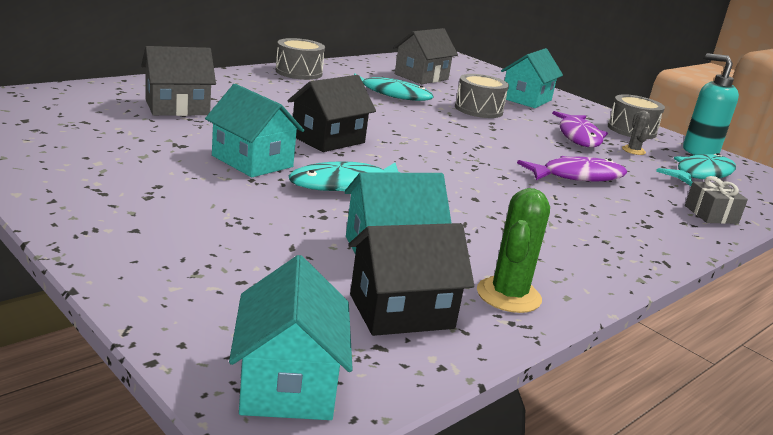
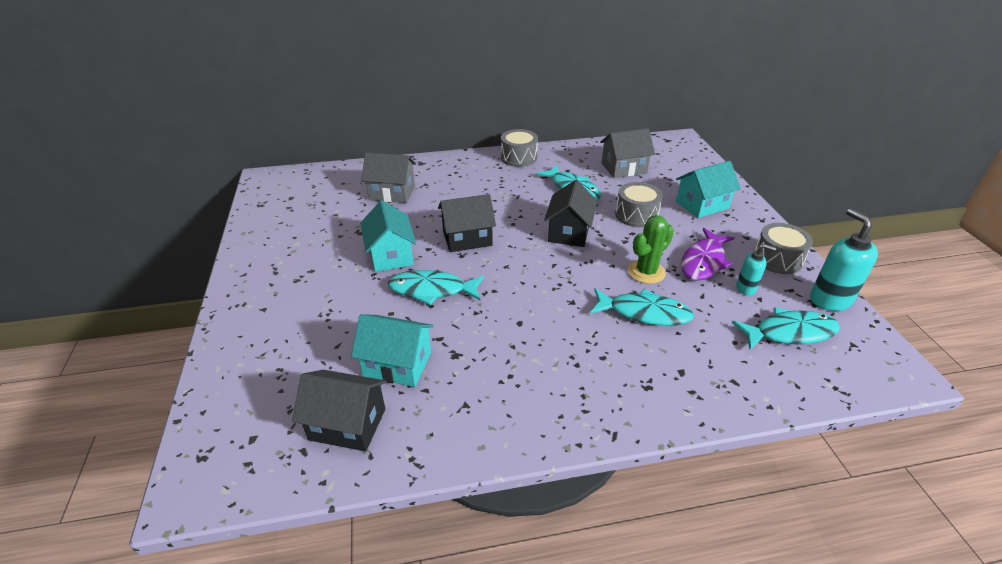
camera: 35 degrees right, 15 degrees up
turquoise house [229,255,353,420] -> none
green cactus [477,188,550,313] -> green cactus moved to [628,215,674,284]
purple fish [517,156,627,182] -> turquoise fish [590,288,694,326]
grey cactus [622,111,650,155] -> turquoise soap dispenser [736,244,776,295]
grey gift [685,176,748,224] -> none
none -> black house [544,180,597,247]

